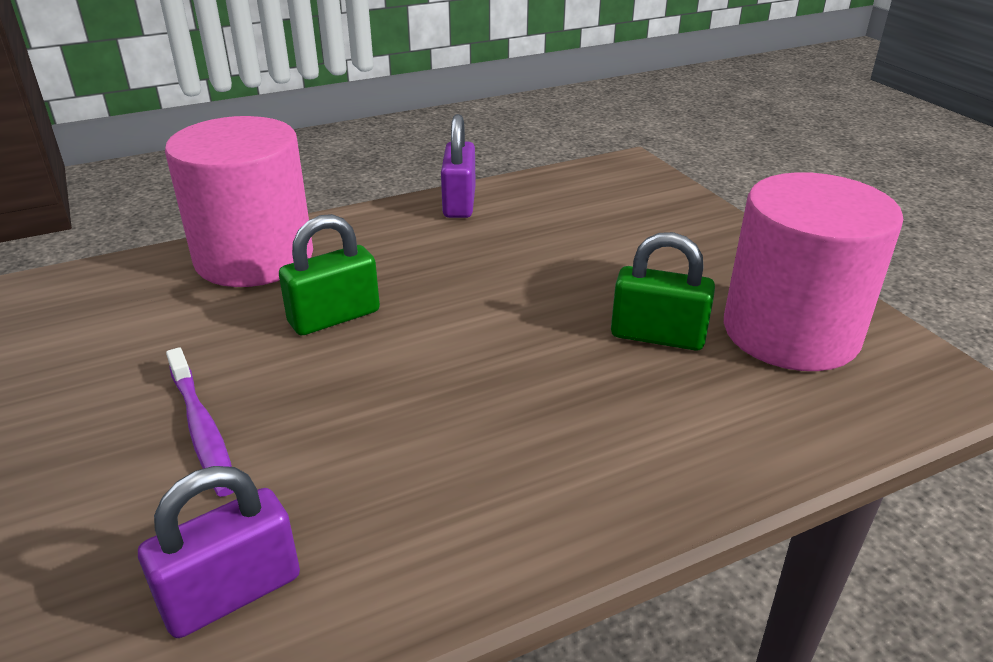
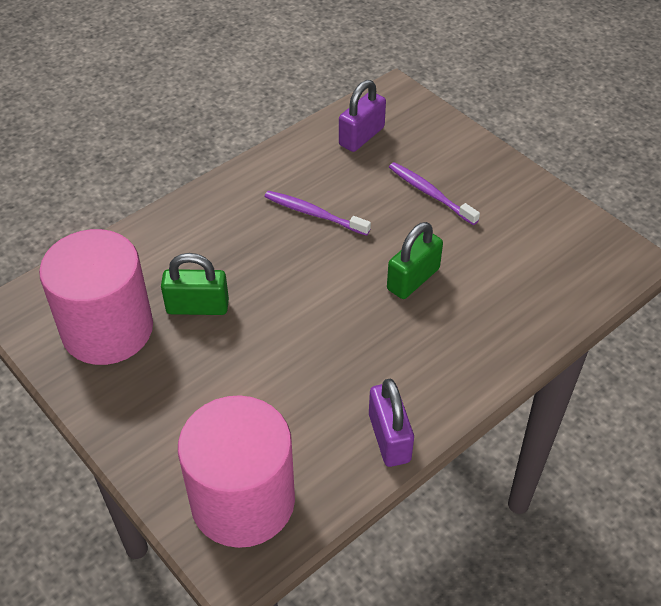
camera: 165 degrees right, 15 degrees up
pink cylinder [165,116,313,287] -> pink cylinder moved to [178,395,295,548]
none -> purple toothbrush [264,191,371,236]

